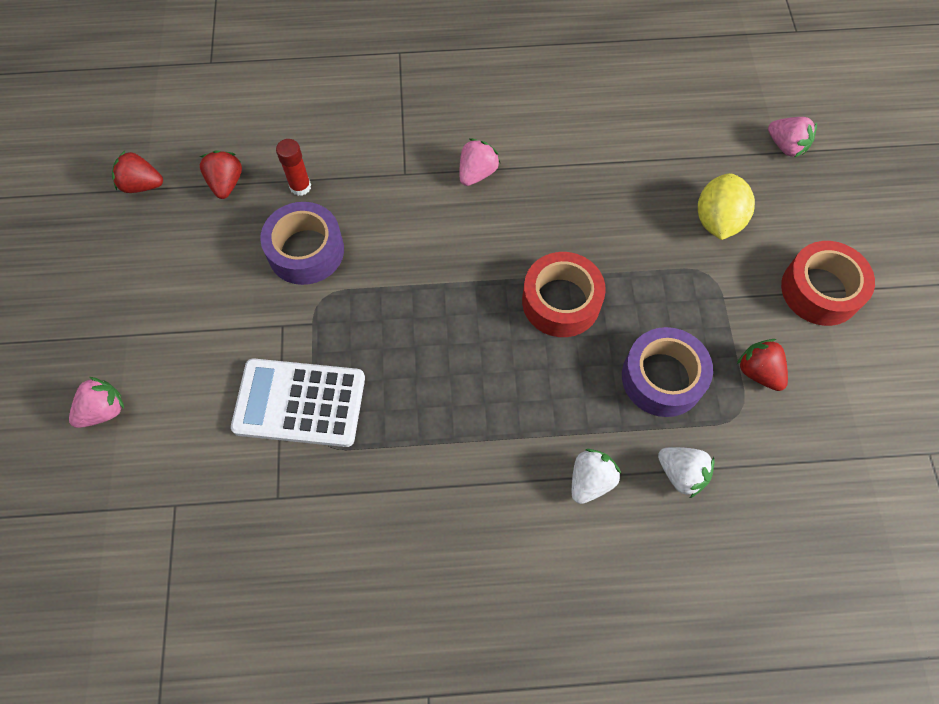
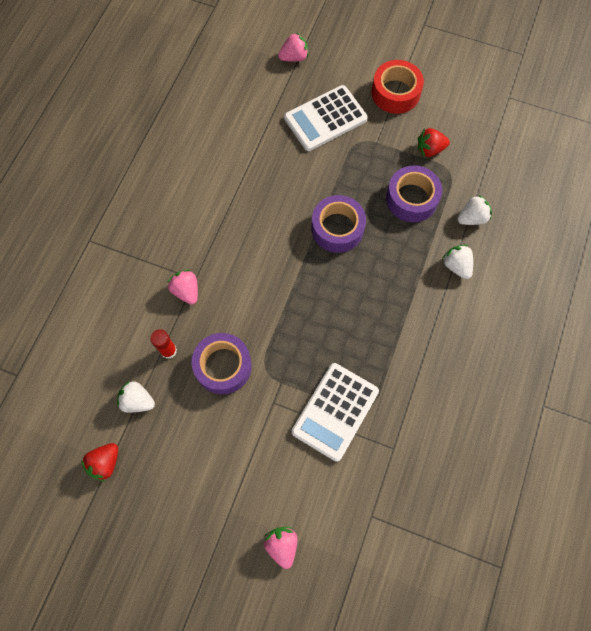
camera: 65 degrees left, 5 degrees up
red strawberry [200,150,242,199] -> white strawberry [117,381,155,413]
pink strawberry [459,139,500,186] -> pink strawberry moved to [167,270,198,305]
red tape [522,252,606,337] -> purple tape [311,195,366,253]
yellow lemon [698,173,755,240] -> white calculator [284,85,368,151]

